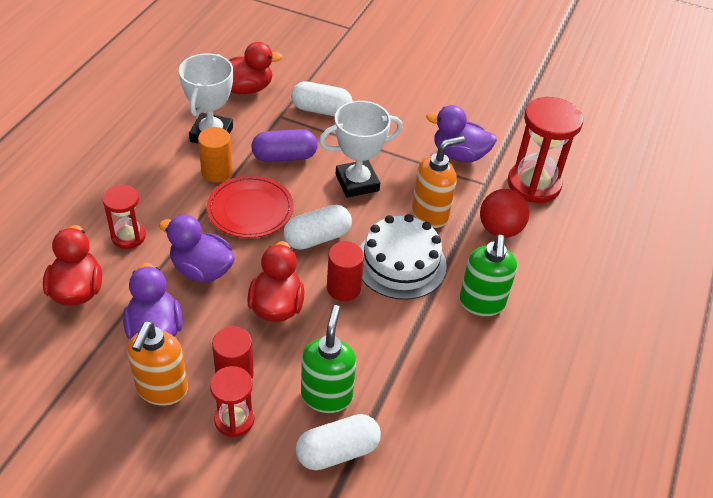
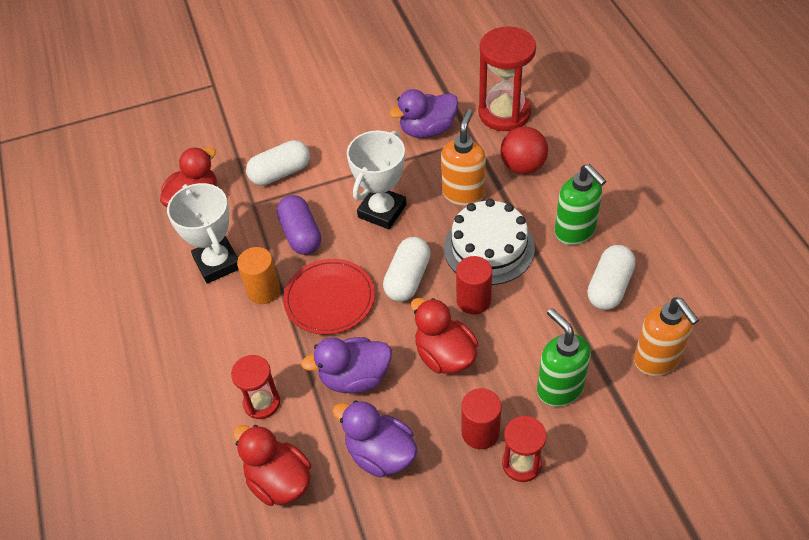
camera: 35 degrees left, 5 degrees up
orange soap dispenser [127,321,188,406] -> orange soap dispenser moved to [634,297,699,376]
purple capsule [251,129,318,162] -> purple capsule turned 60 degrees counterclockwise [277,195,321,255]
white capsule [296,414,381,470] -> white capsule moved to [587,245,636,310]

